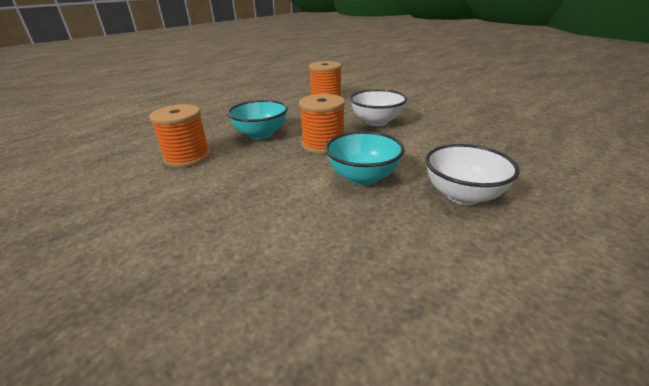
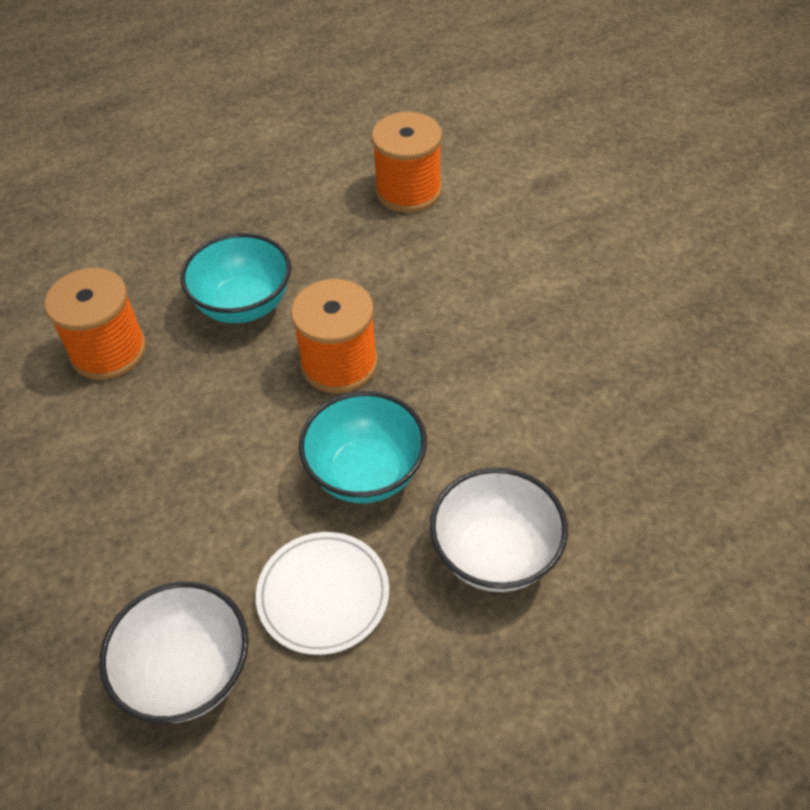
camera: 15 degrees right, 20 degrees up
white bowl [350,89,407,126] -> white bowl moved to [100,582,249,723]
none -> white plate [256,532,389,655]

